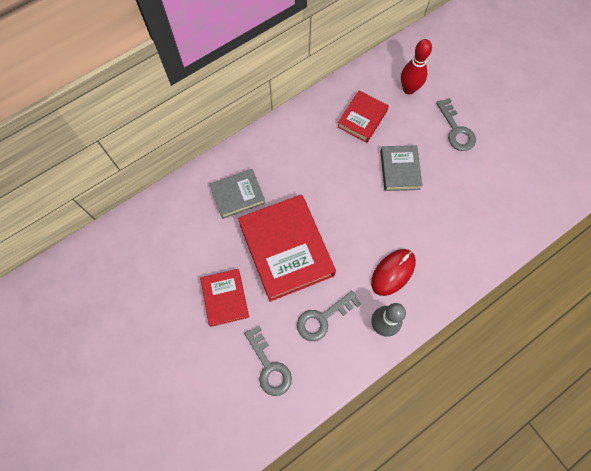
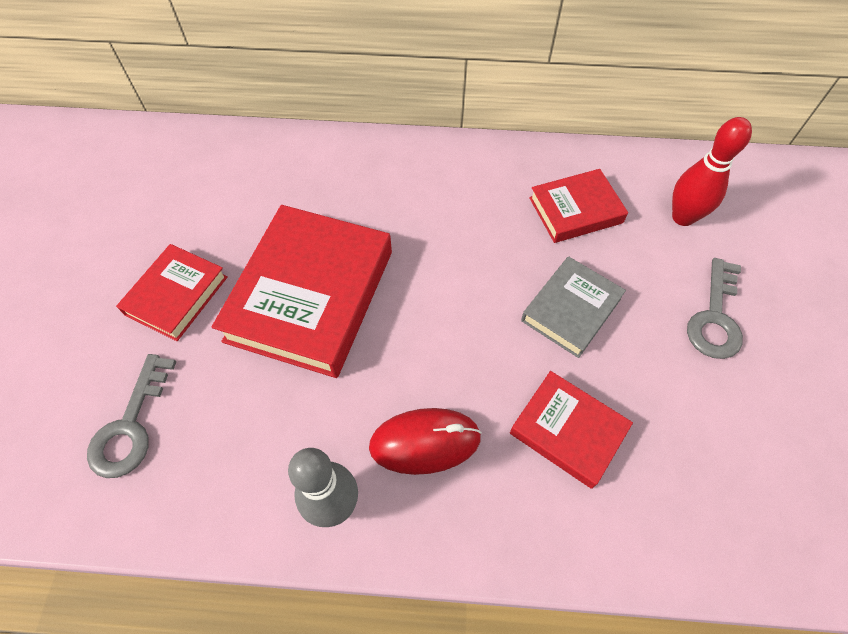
camera: 40 degrees right, 10 degrees down
grey book [210,169,265,219] -> none
grey key [297,291,361,341] -> none
none -> red book [510,371,633,489]

